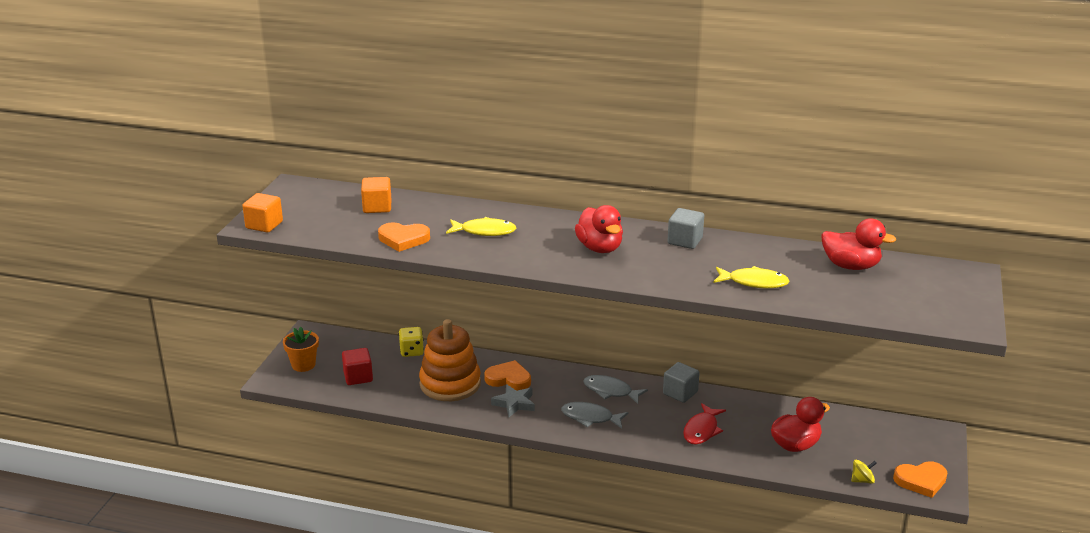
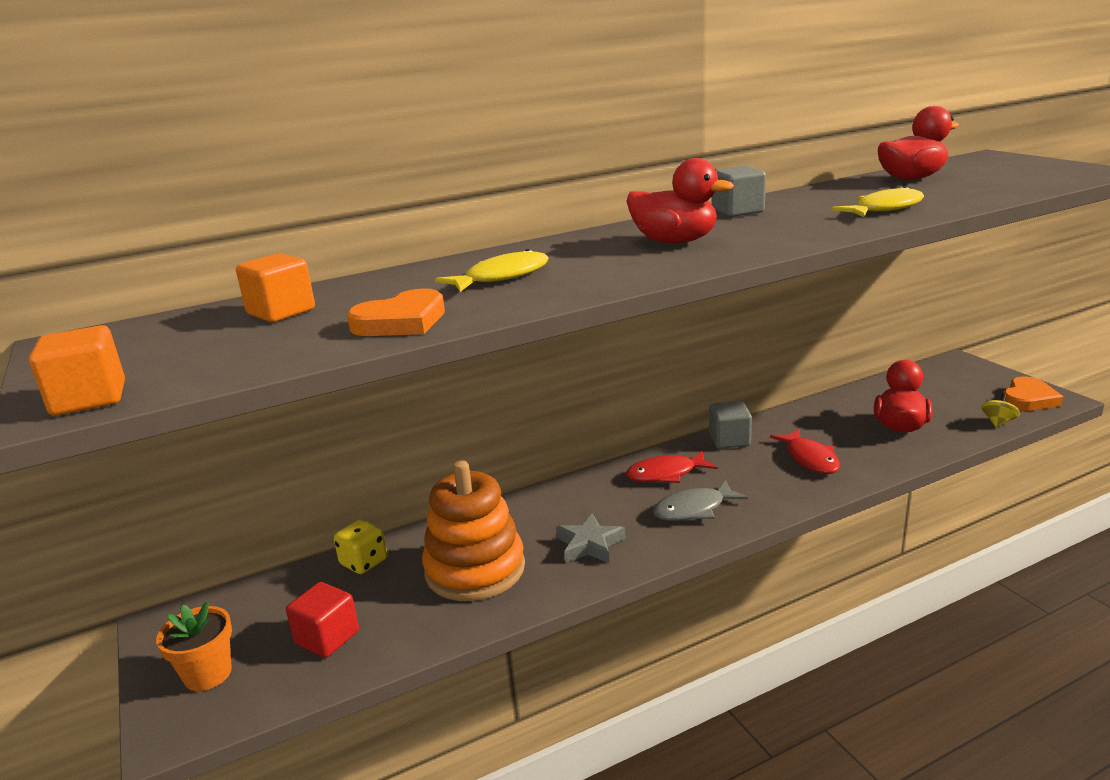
camera: 40 degrees left, 5 degrees down
orange heart [484,360,531,390] -> none
grey fish [583,375,648,404] -> red fish [626,450,718,483]

